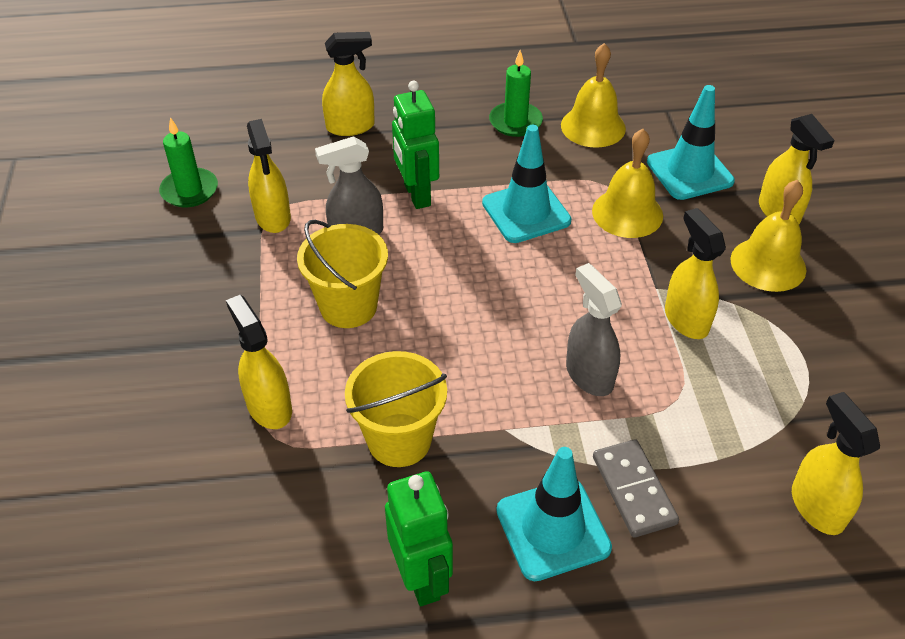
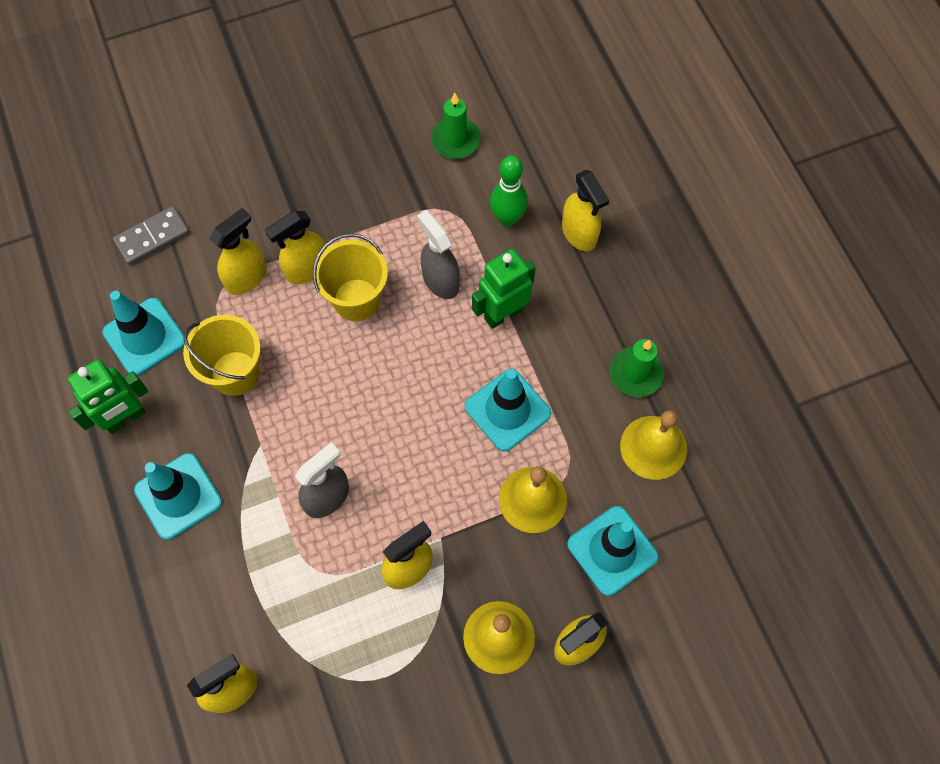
camera: 75 degrees right, 20 degrees up
yellow spray bottle [247,119,291,233] -> yellow spray bottle moved to [265,211,325,284]
grey domino [593,439,679,538] -> grey domino moved to [113,206,190,265]
none -> turquoise traffic cone [102,291,185,376]
none -> green bowling pin [490,155,528,227]

